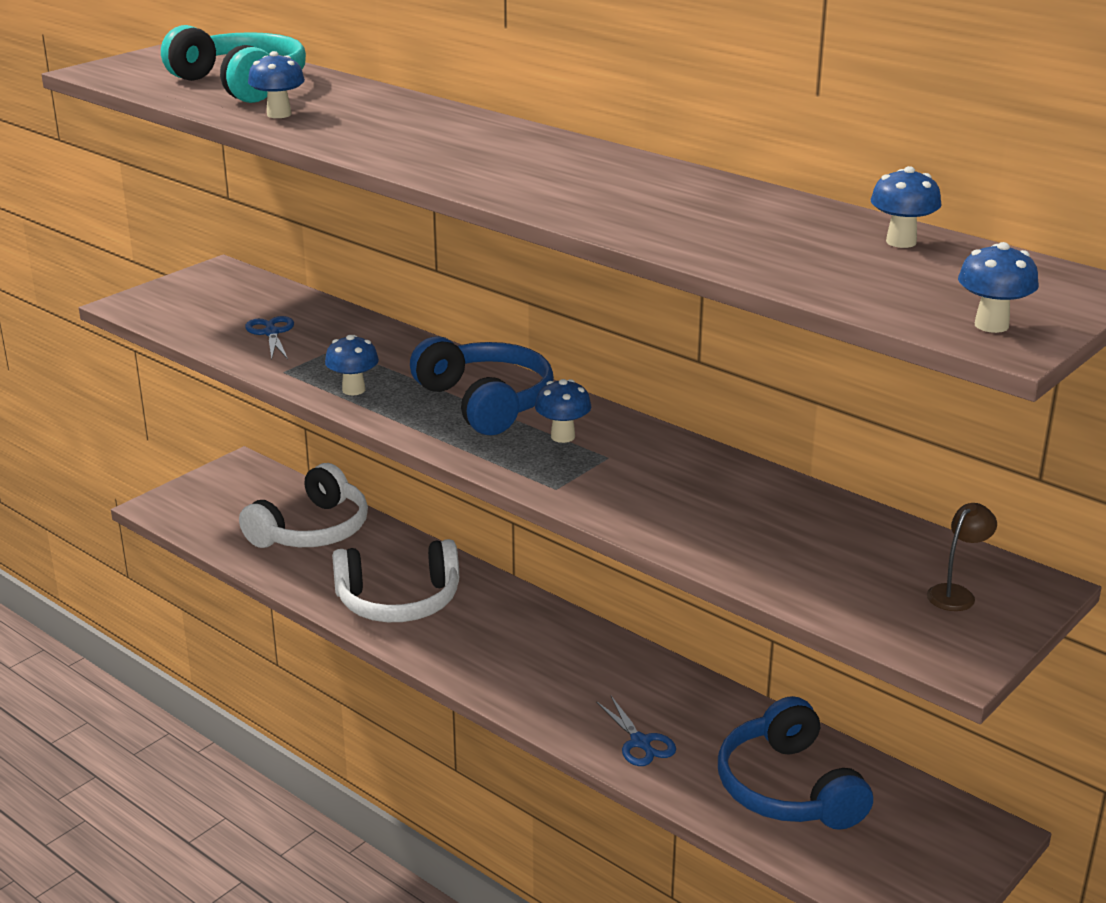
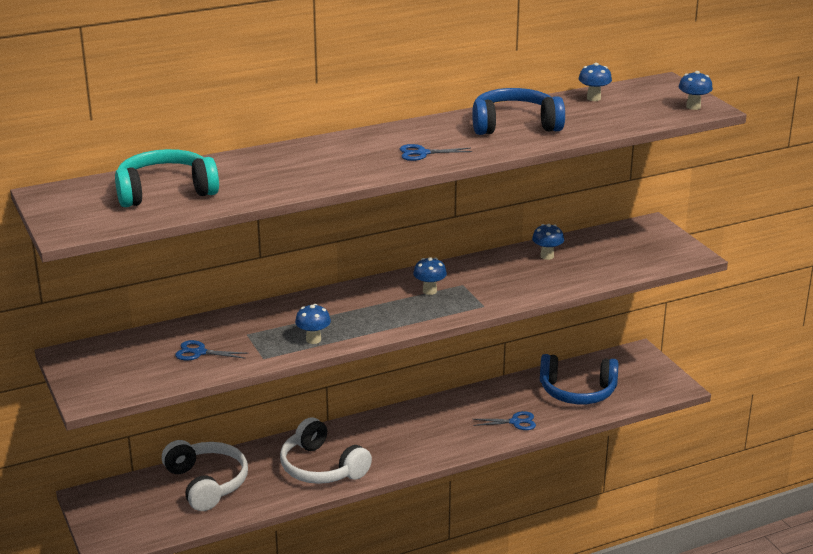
camera: 65 degrees left, 0 degrees up
blue mushroom [248,51,305,118] -> blue mushroom moved to [532,224,564,260]
white headphones [332,539,459,622] -> white headphones turned 120 degrees clockwise [280,417,372,484]
blue headphones [410,336,554,435] -> blue headphones moved to [472,88,565,135]
brown lamp [927,503,997,611] -> none
none -> blue scissors [400,144,473,161]

